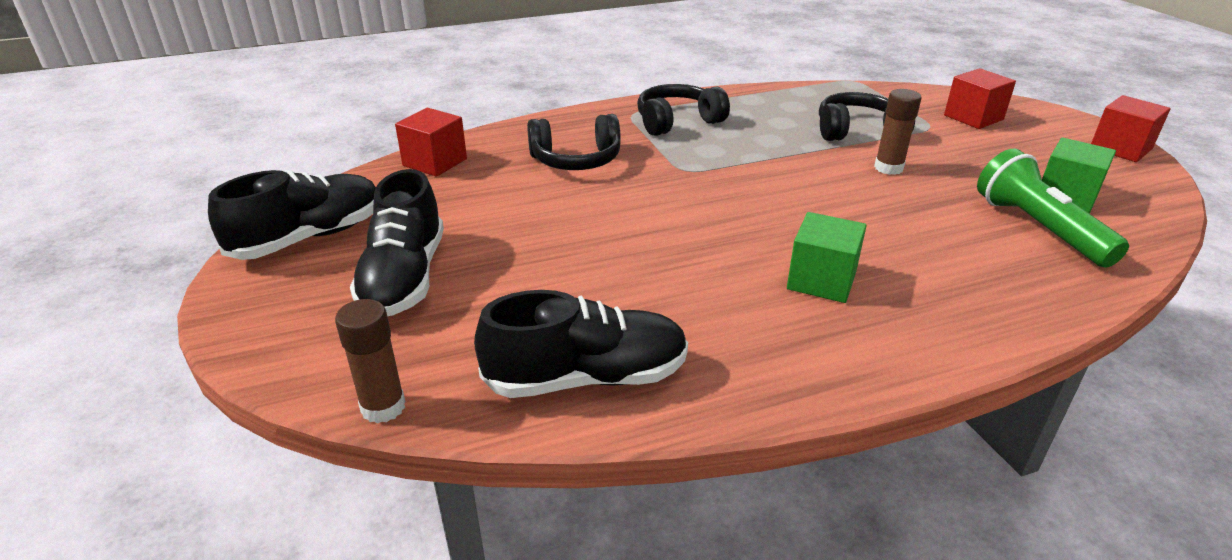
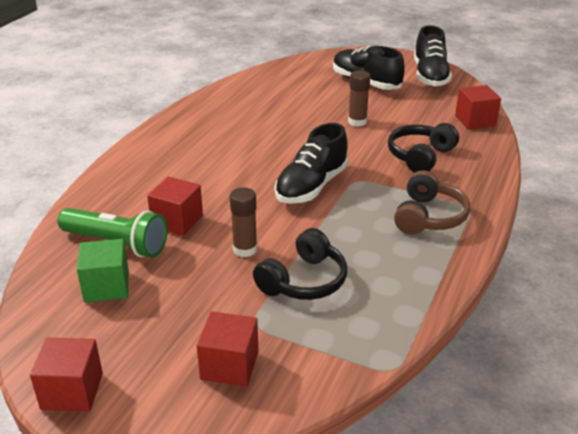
camera: 135 degrees right, 0 degrees up
brown glue stick [335,299,405,423] -> brown glue stick moved to [348,70,370,127]
black shoe [474,290,688,398] -> black shoe moved to [275,123,349,204]
black headphones [637,84,730,136] -> brown headphones [394,170,470,234]
green cube [787,212,867,303] -> none
none -> red cube [147,176,203,236]

